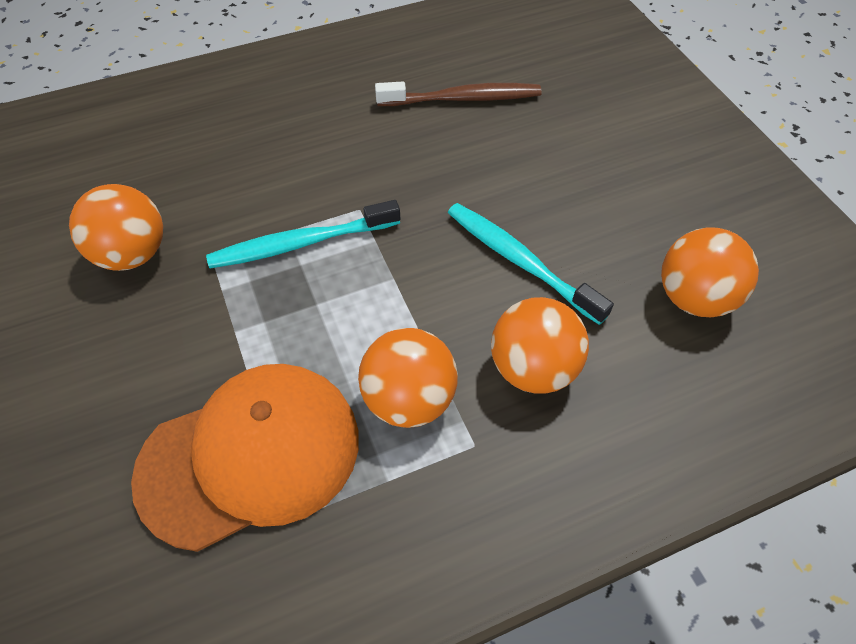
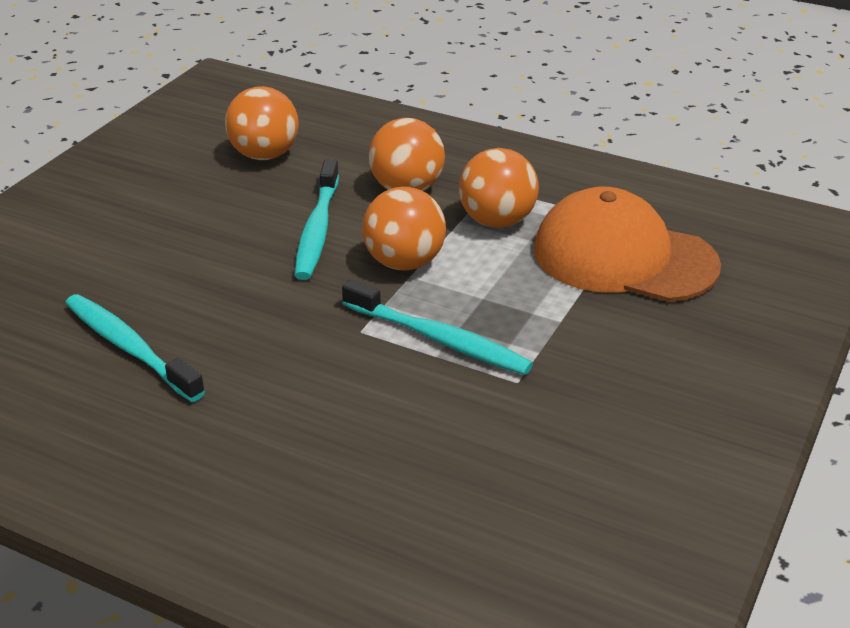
camera: 130 degrees left, 20 degrees down
orange ball [69,184,163,271] -> orange ball moved to [362,187,446,271]
brown toothbrush [375,82,542,106] -> turquoise toothbrush [65,294,205,402]

